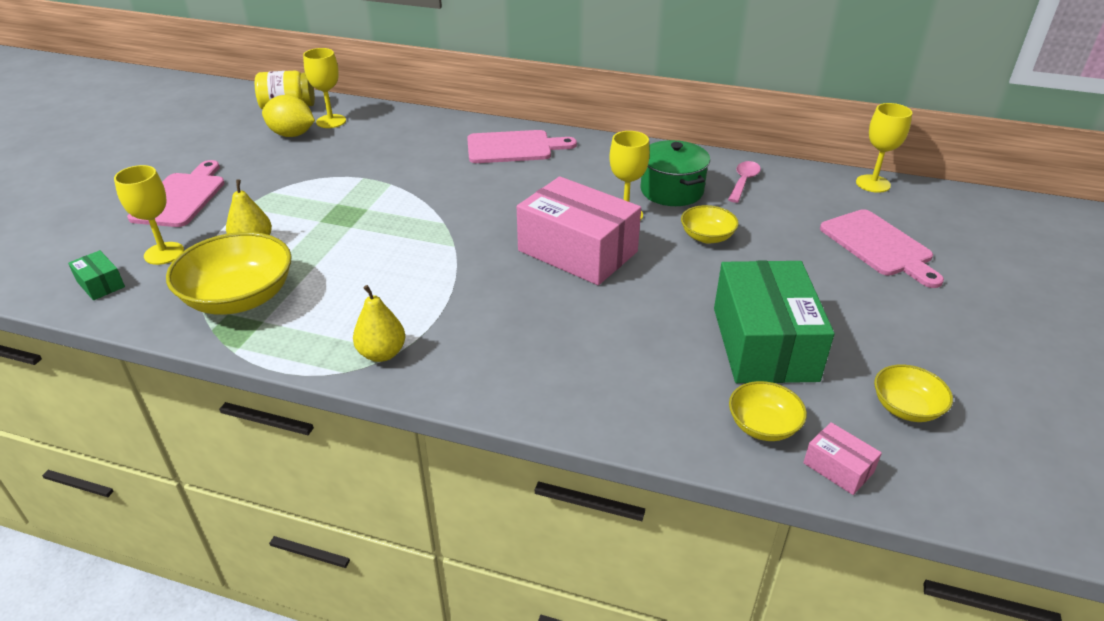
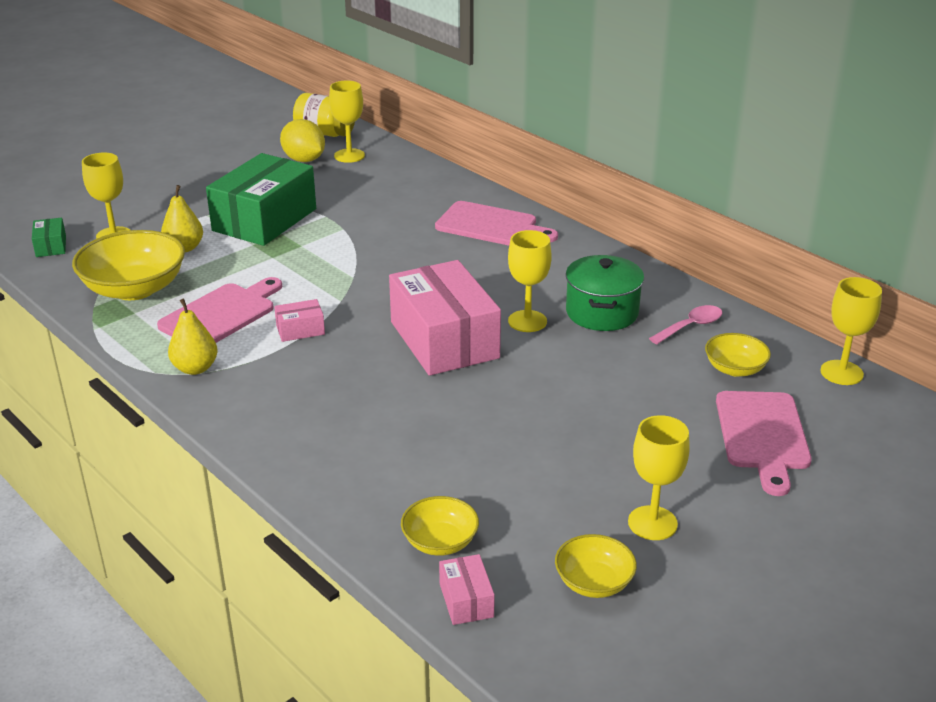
camera: 30 degrees right, 5 degrees down
pink cutting board [127,160,225,227] -> pink cutting board moved to [157,277,282,343]
yellow bowl [681,205,739,244] -> yellow bowl moved to [705,333,771,377]
green box [714,261,835,383] -> green box moved to [206,153,316,246]
none -> pink box [274,299,325,342]
none -> yellow goblet [628,415,690,540]

